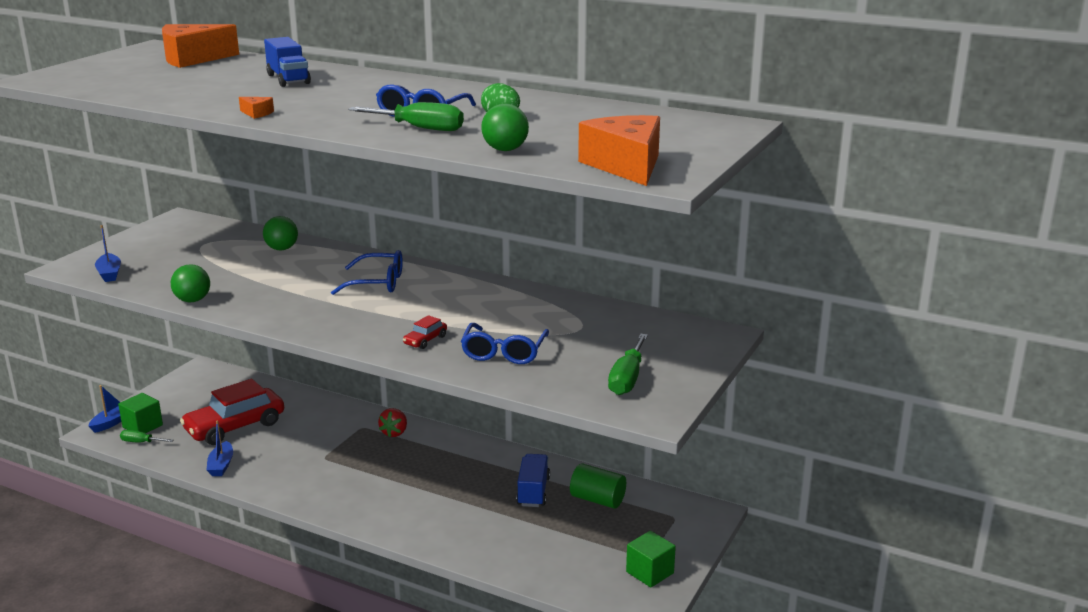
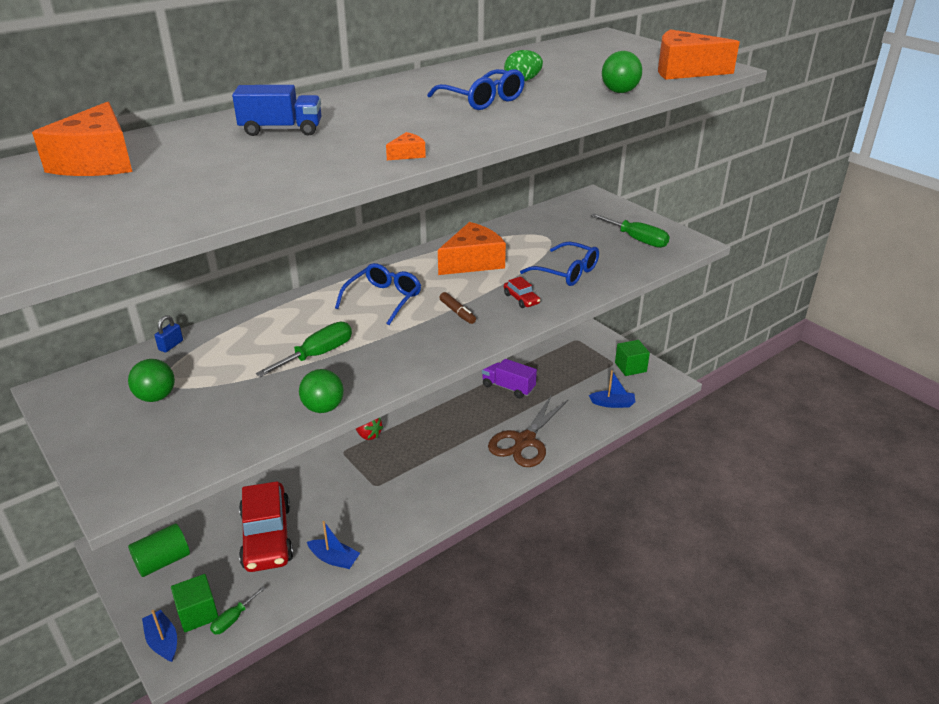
camera: 65 degrees left, 10 degrees up
blue boat [95,225,121,282] -> blue boat moved to [589,370,635,408]
green ball [263,216,298,250] -> green ball moved to [128,359,175,402]
green screwdriver [348,102,464,131] -> green screwdriver moved to [256,322,352,377]
blue truck [516,454,550,507] -> purple truck [482,359,537,398]
green cylinder [570,463,626,509] -> green cylinder moved to [128,523,190,577]
none -> blue padlock [154,315,183,352]
none -> orange cheese [438,222,506,275]
none -> brown marker [439,292,476,324]
none -> brown scissors [488,394,569,467]

